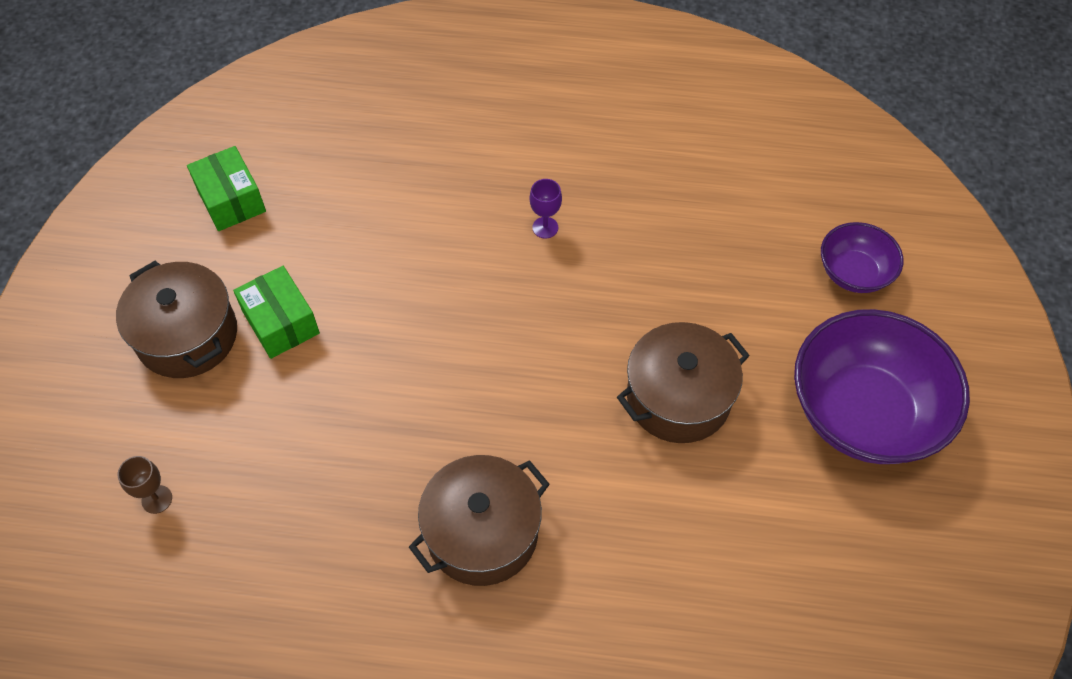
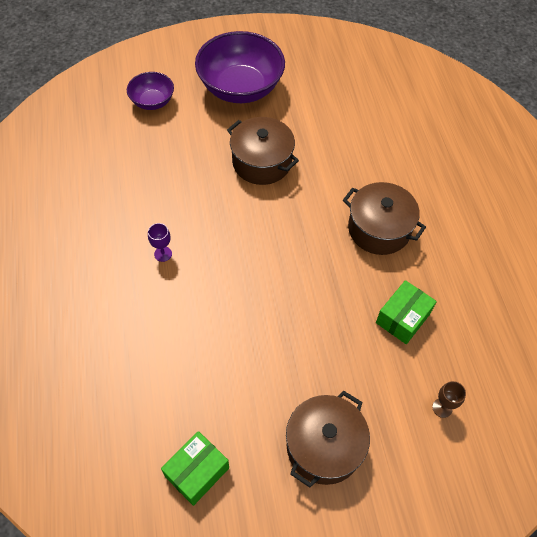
camera: 110 degrees left, 0 degrees up
green box [233,266,320,359] -> green box moved to [376,280,437,344]

